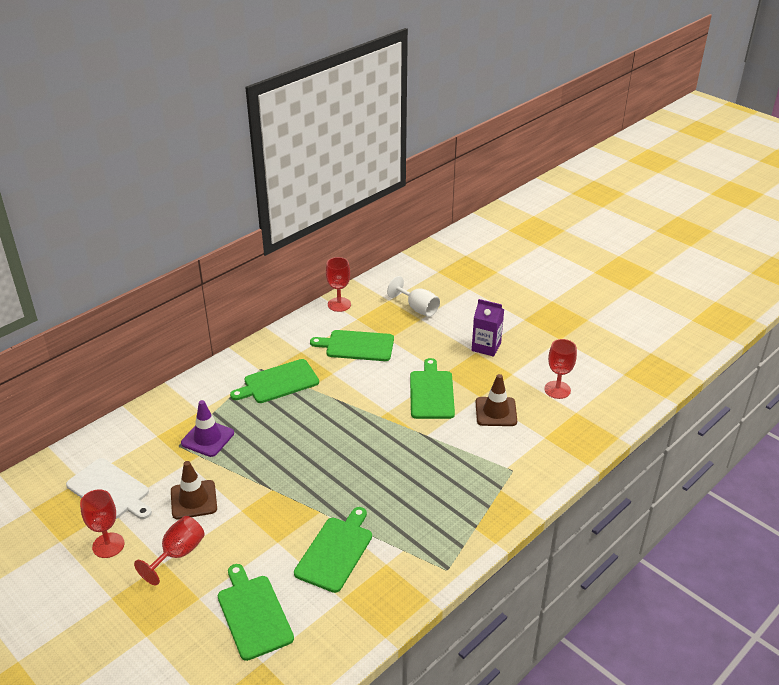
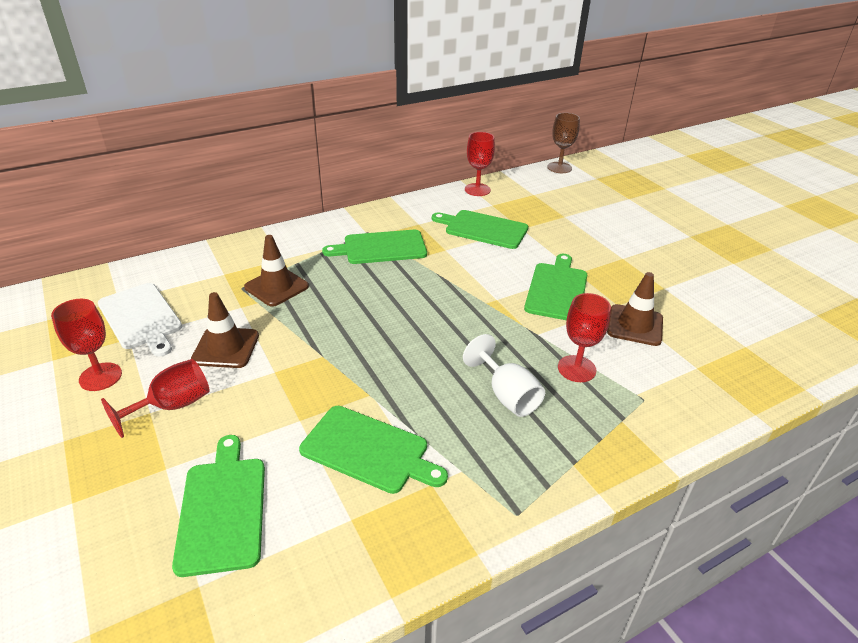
camera: 15 degrees right, 0 degrees up
purple traffic cone [181,400,234,457] -> brown traffic cone [244,235,309,307]
green cutting board [294,507,372,593] -> green cutting board turned 75 degrees clockwise [299,406,448,494]
white goblet [387,276,440,317] -> white goblet moved to [463,334,545,417]
purple carton [472,299,504,357] -> none
red goblet [544,339,577,399] -> red goblet moved to [558,293,611,382]
none -> brown goblet [547,113,580,173]

